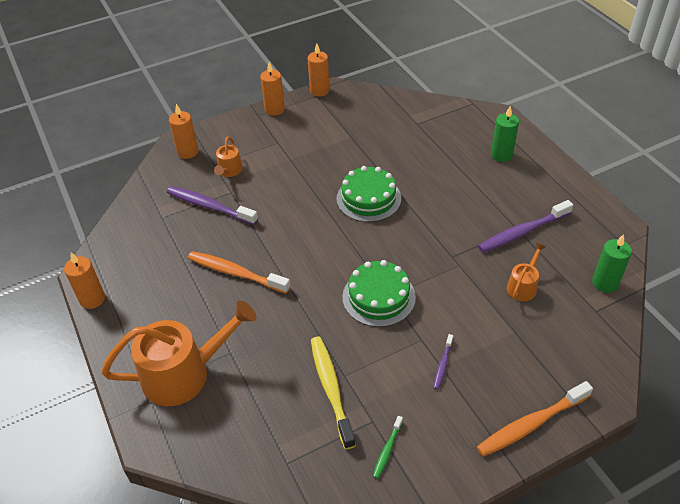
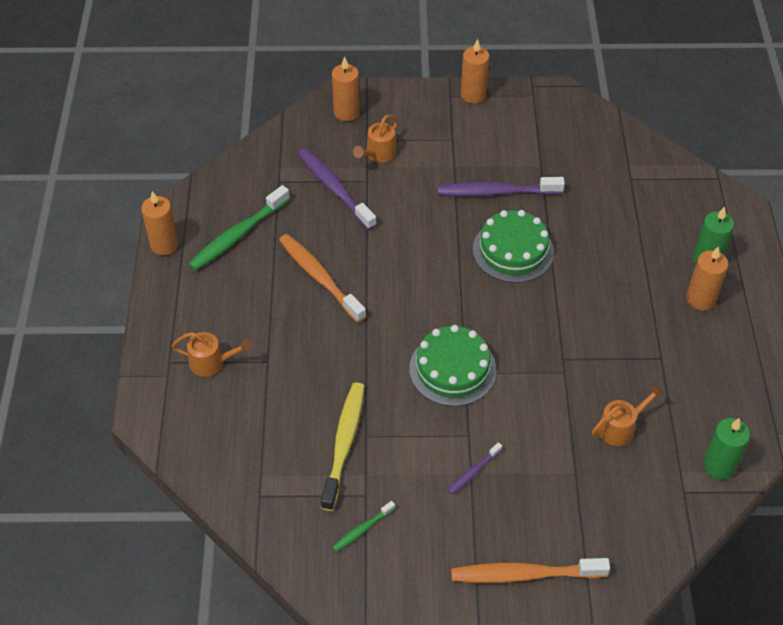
camera: 25 degrees right, 5 degrees up
orange watering can [101,300,257,406] -> orange watering can [172,332,252,377], size x0.48
orange candle [308,43,329,97] -> orange candle moved to [686,246,728,310]
purple toothbrush [478,200,573,253] -> purple toothbrush moved to [438,177,565,196]
none -> green toothbrush [188,185,290,271]

